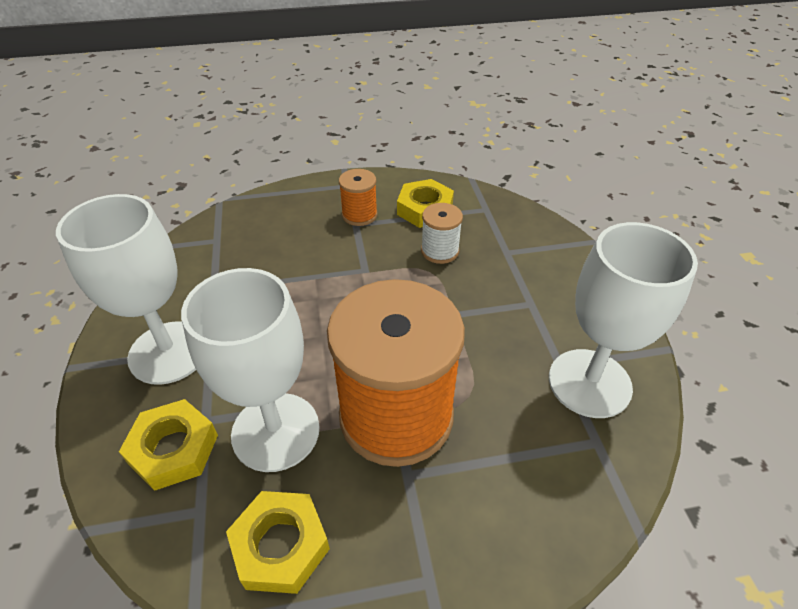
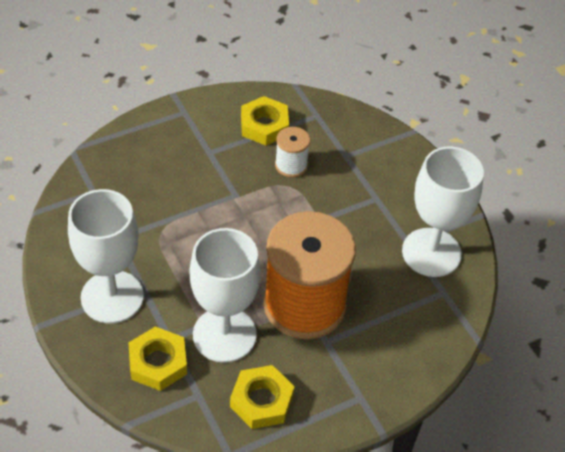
camera: 20 degrees left, 5 degrees up
orange spool [339,169,378,226] -> none

